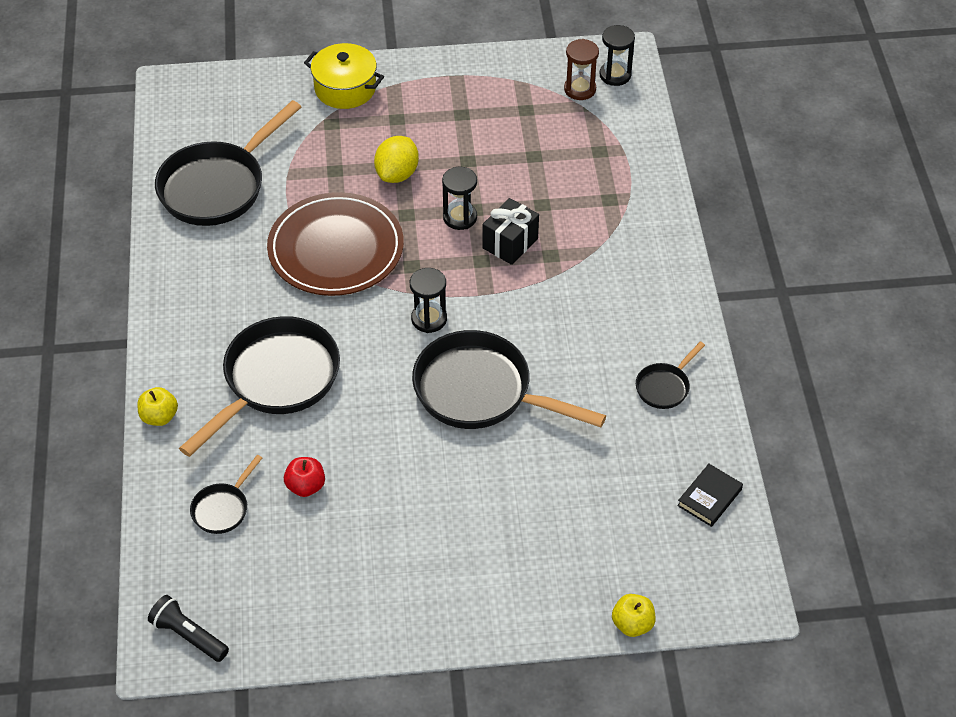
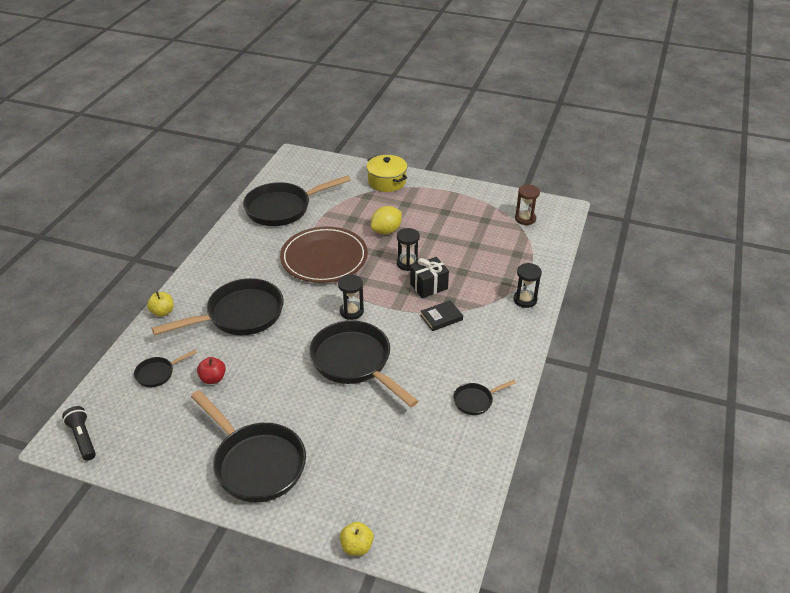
camera: 25 degrees right, 10 degrees down
black hourglass [600,25,635,86] -> black hourglass moved to [514,263,542,308]
black book [677,464,743,527] -> black book moved to [420,300,463,331]
none -> black pan [191,390,306,503]

